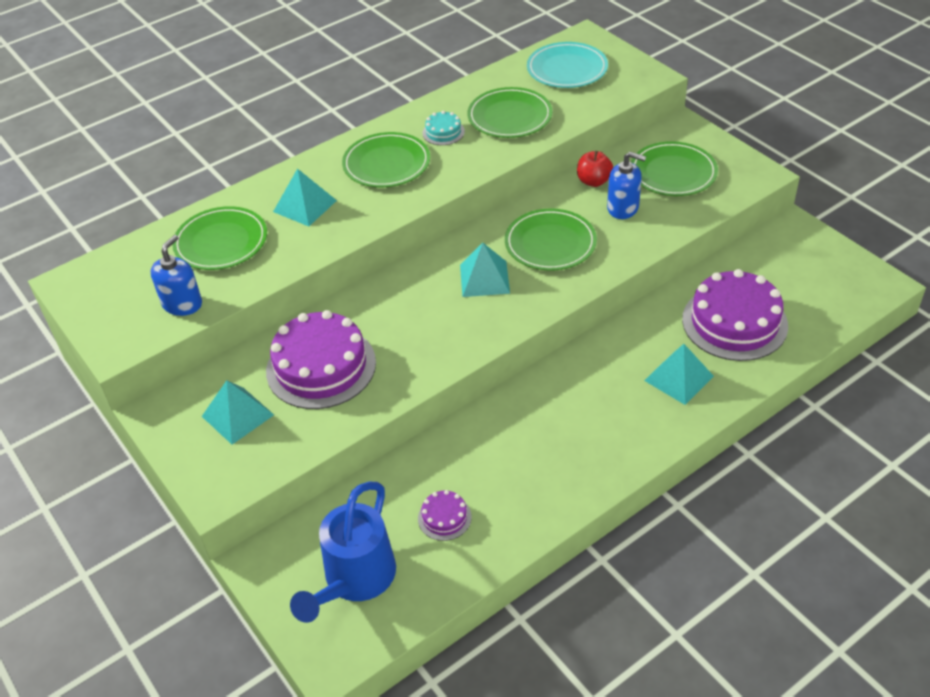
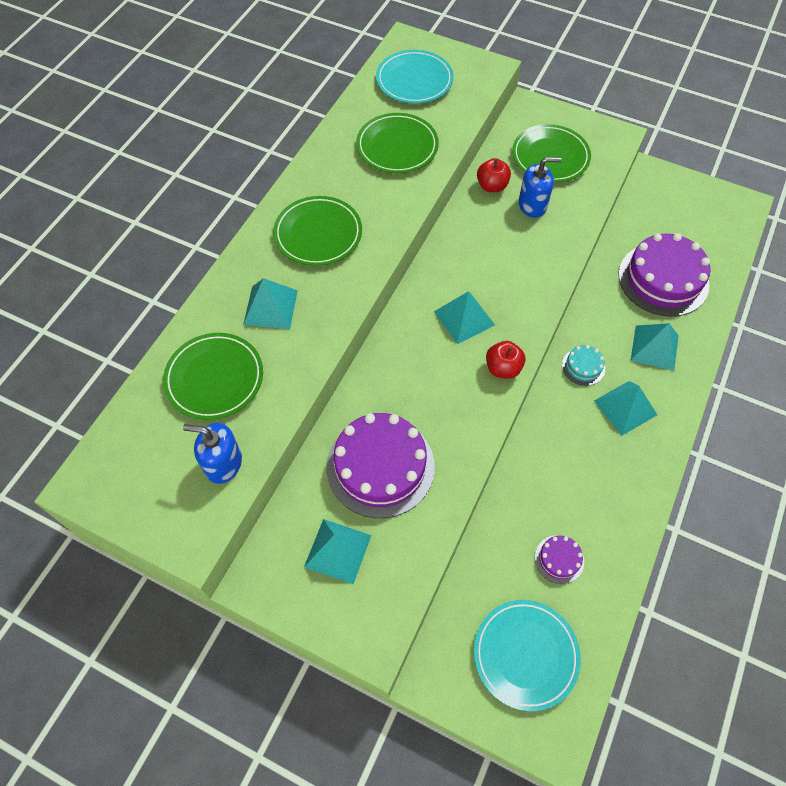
camera: 30 degrees left, 15 degrees up
blue soap dispenser [151,235,202,316] -> blue soap dispenser turned 75 degrees counterclockwise [183,423,242,484]
blue watering can [290,482,396,623] -> turquoise plate [474,600,581,711]
turquoise cake [422,111,465,145] -> turquoise cake moved to [562,345,605,386]
green plate [505,208,597,271] -> none
none -> red apple [486,341,526,379]
none -> turquoise pyramid [594,381,657,435]

